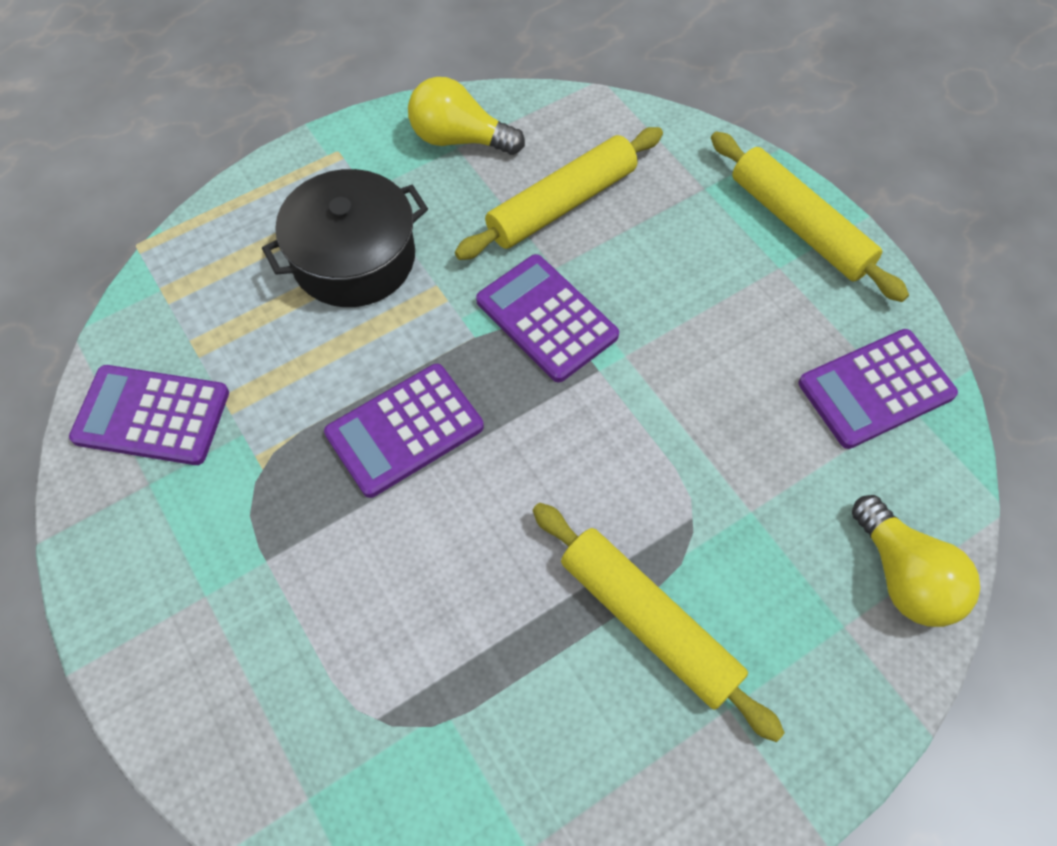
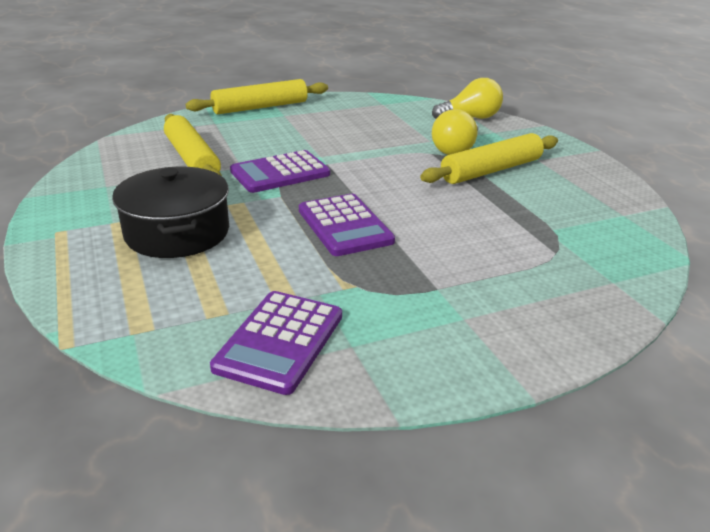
camera: 80 degrees left, 30 degrees down
yellow light bulb [408,77,525,155] -> yellow light bulb moved to [432,109,478,155]
purple calculator [799,329,958,449] -> none

